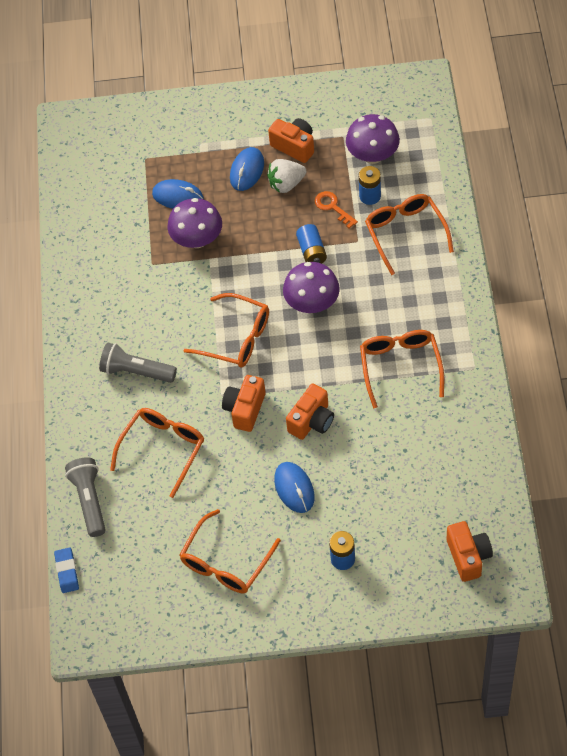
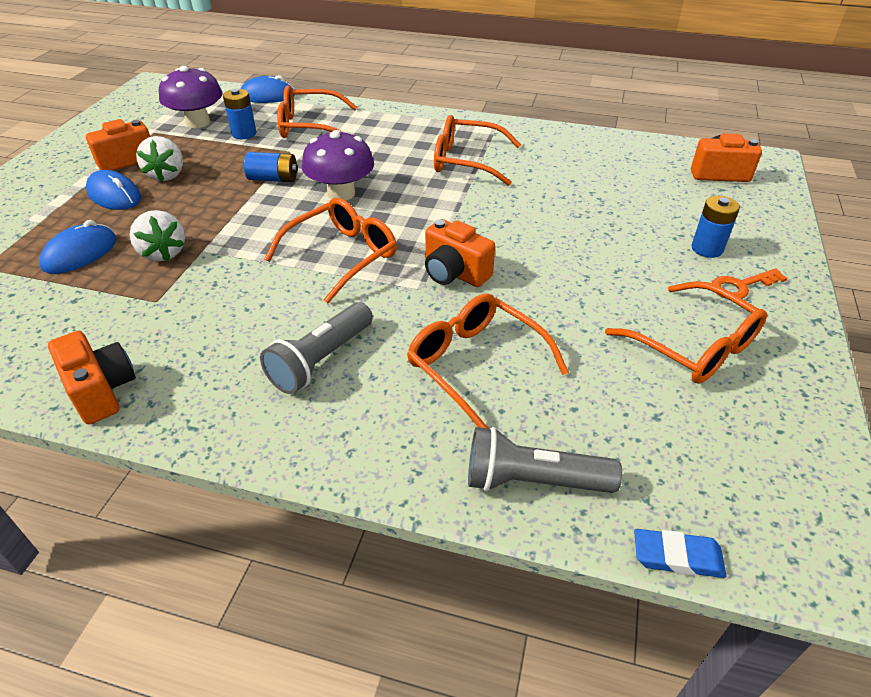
camera: 75 degrees left, 15 degrees down
purple mushroom [167,198,222,248] -> white strawberry [130,210,185,262]
blue mouse [274,462,315,513] -> blue mouse moved to [240,75,295,103]
orange camera [286,384,334,440] -> orange camera moved to [48,331,136,424]
orange key [315,191,358,228] -> orange key moved to [711,268,787,299]

